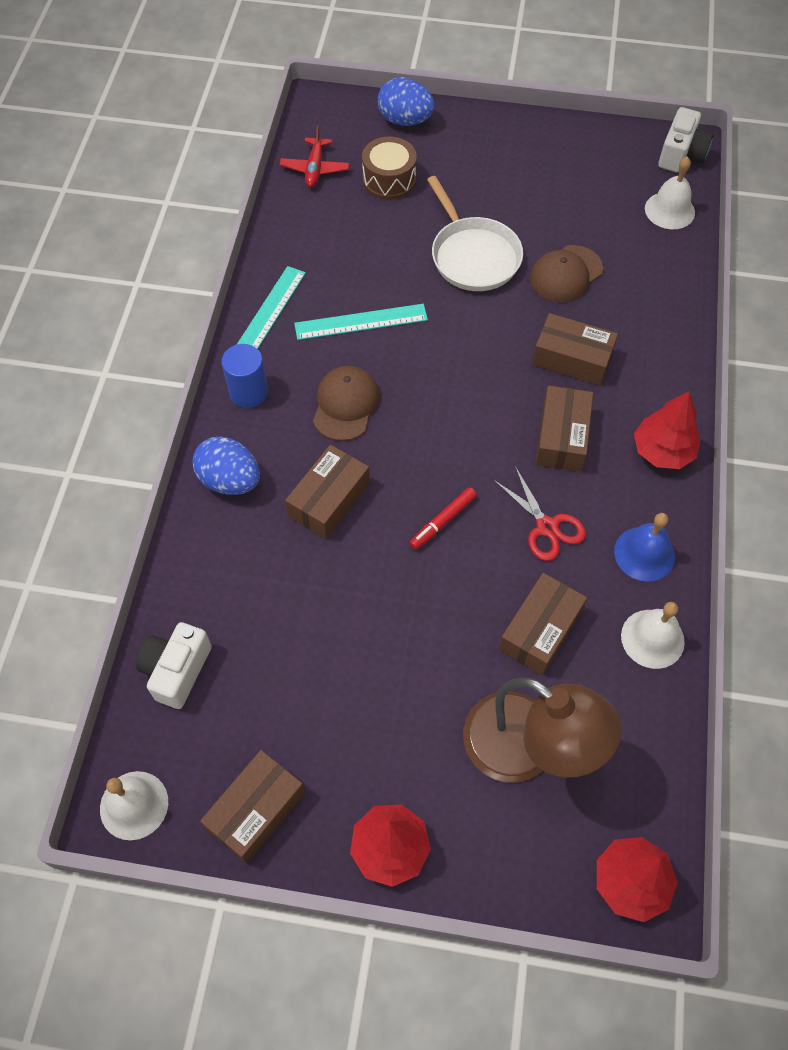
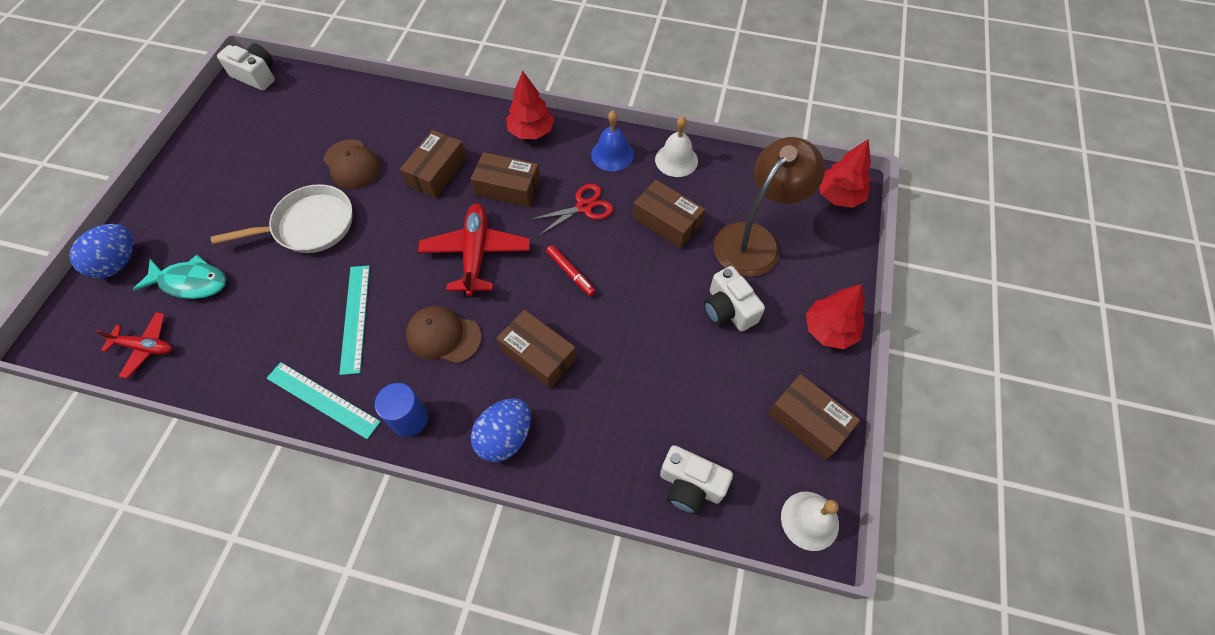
camera: 85 degrees left, 0 degrees up
brown drum [362,137,417,200] -> turquoise fish [132,255,226,299]
white bell [645,157,695,229] -> none
none -> red plane [418,204,530,296]
none -> white camera [703,266,765,332]

